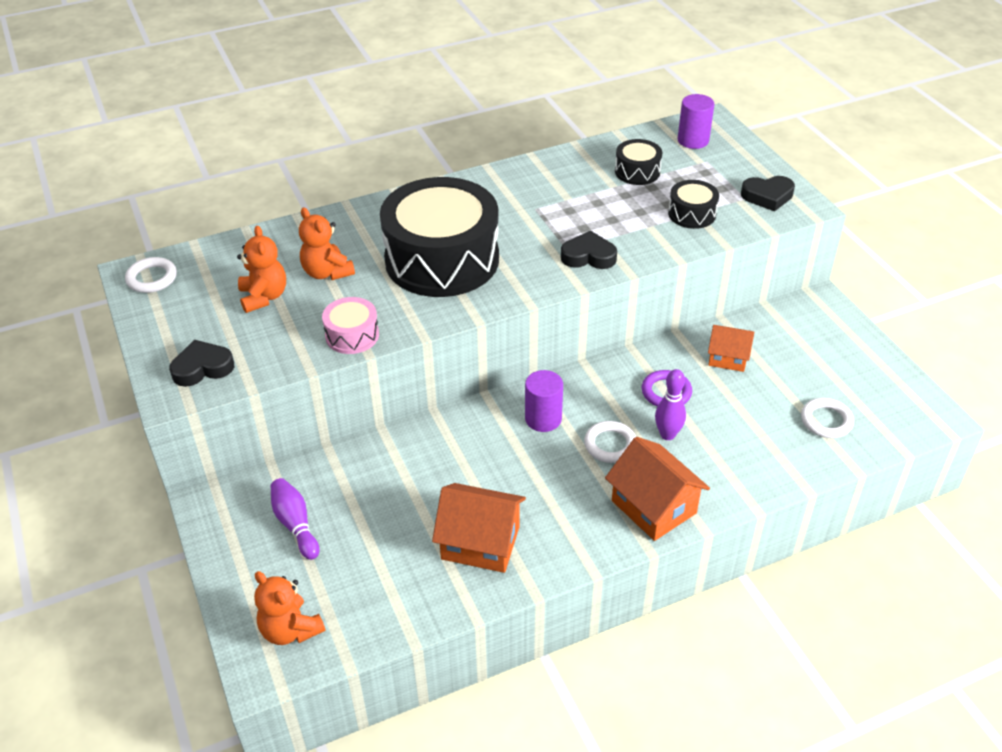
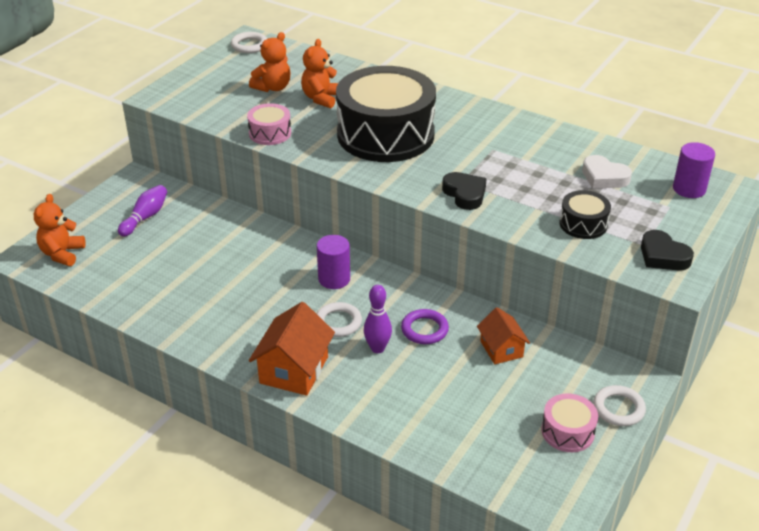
camera: 55 degrees right, 5 degrees down
black heart [169,340,234,387] -> none
orange house [432,483,526,573] -> none
black drum [615,139,662,185] -> white heart [582,155,632,189]
white ring [801,398,854,438] -> white ring moved to [593,385,646,426]
none -> pink drum [541,393,598,452]

